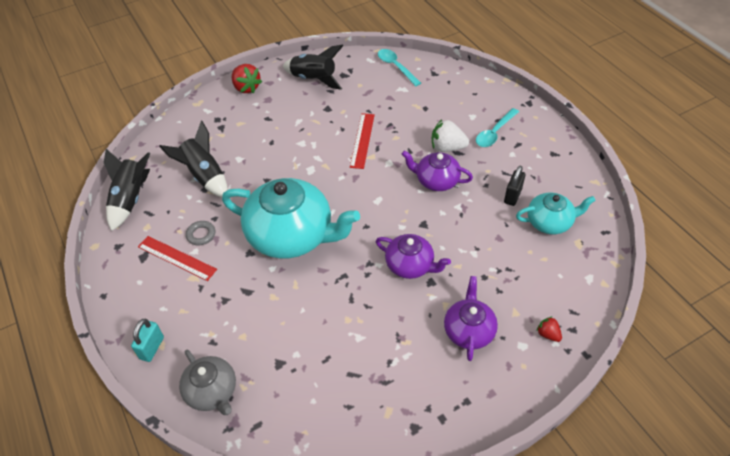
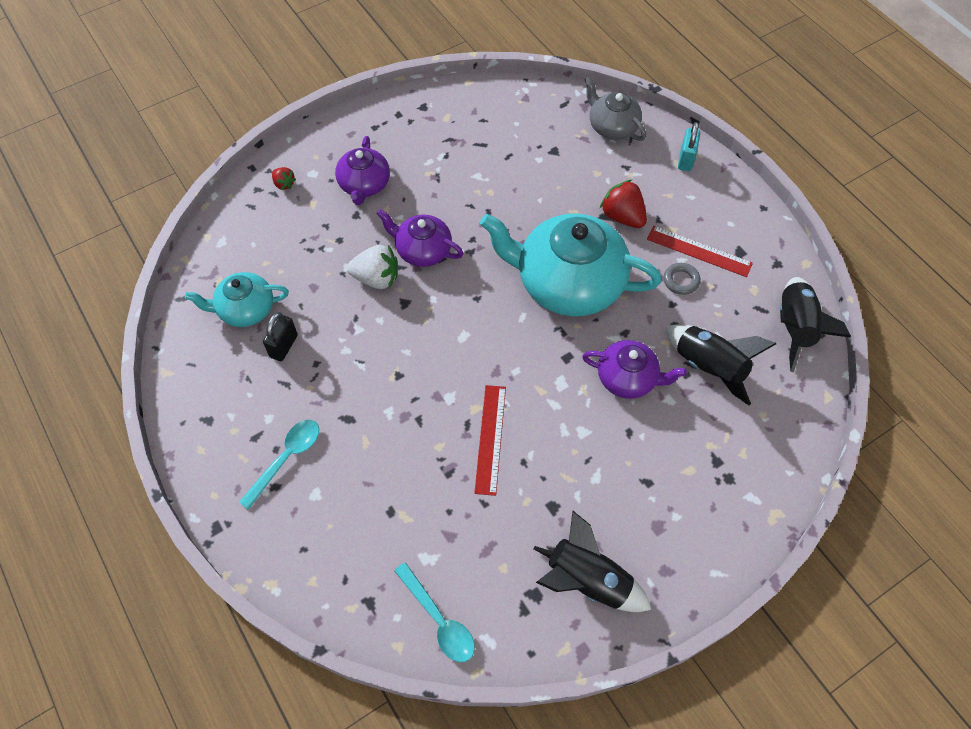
camera: 175 degrees right, 10 degrees up
red strawberry [232,64,262,94] -> red strawberry moved to [600,180,647,228]
purple teapot [402,150,473,191] -> purple teapot moved to [582,340,687,399]
white strawberry [432,119,469,152] -> white strawberry moved to [347,245,398,289]

